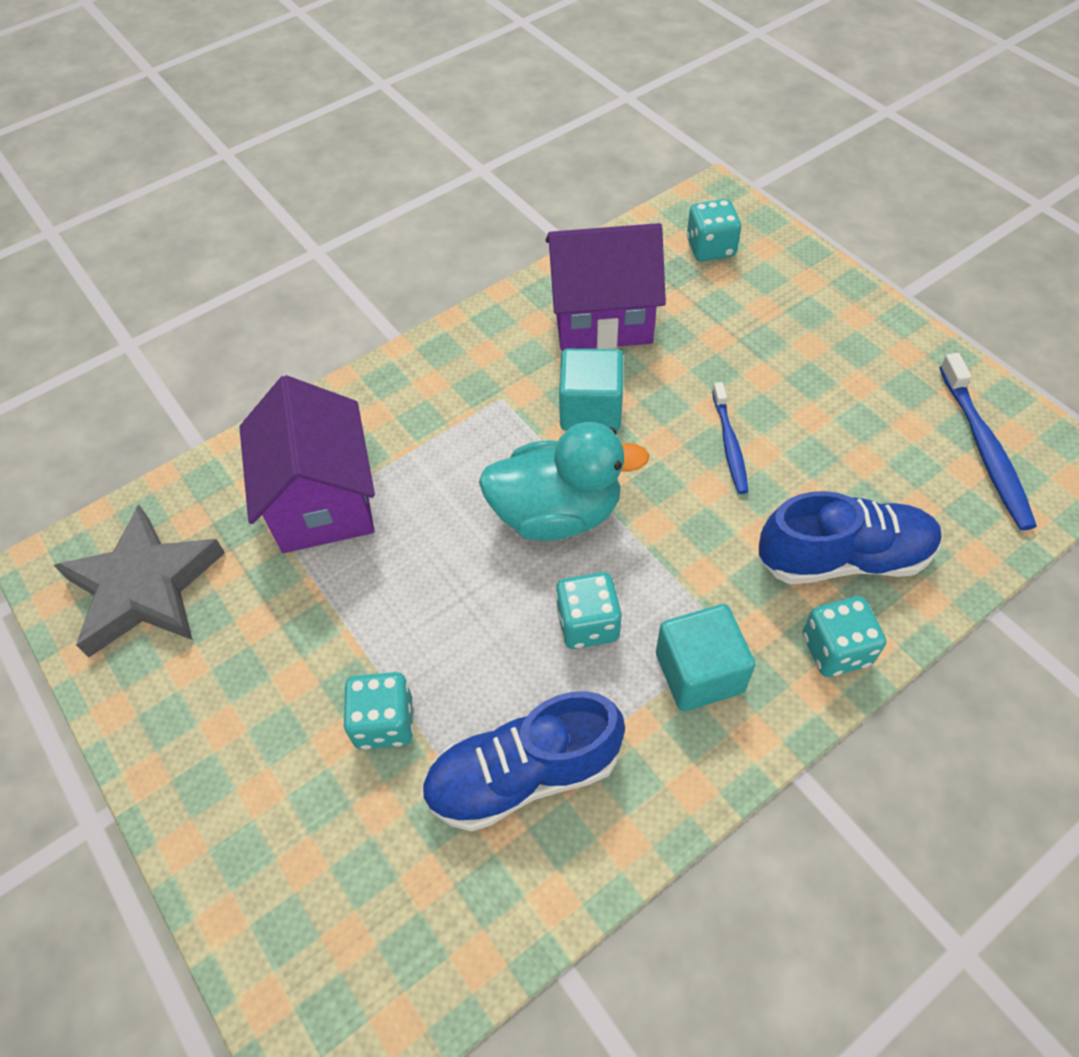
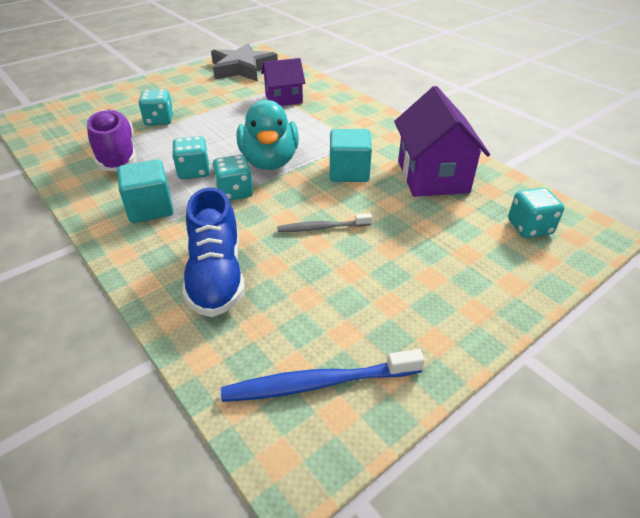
camera: 85 degrees right, 15 degrees down
purple house [239,375,375,553] -> purple house [261,58,305,106], size x0.63
blue shoe [421,691,625,832] -> purple shoe [87,109,137,171]
blue toothbrush [712,382,748,494] -> grey toothbrush [277,213,372,232]
turquoise dice [803,596,886,677] -> turquoise dice moved to [212,155,253,201]

